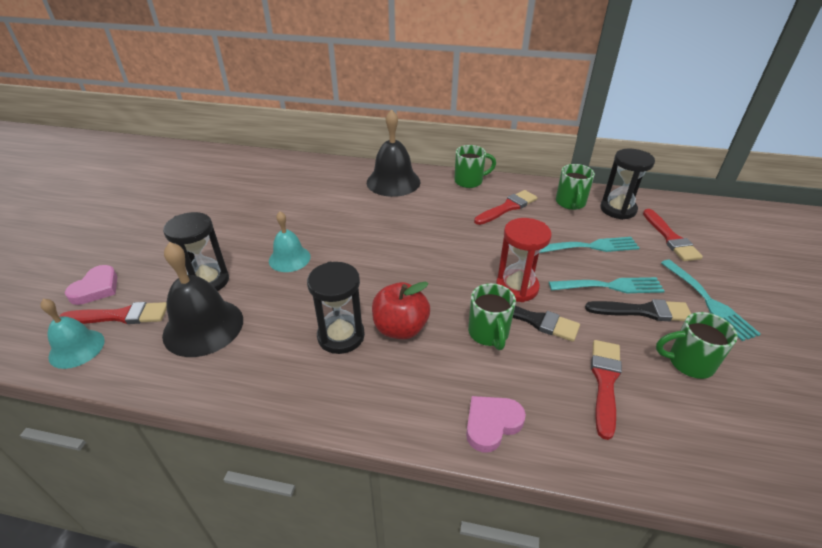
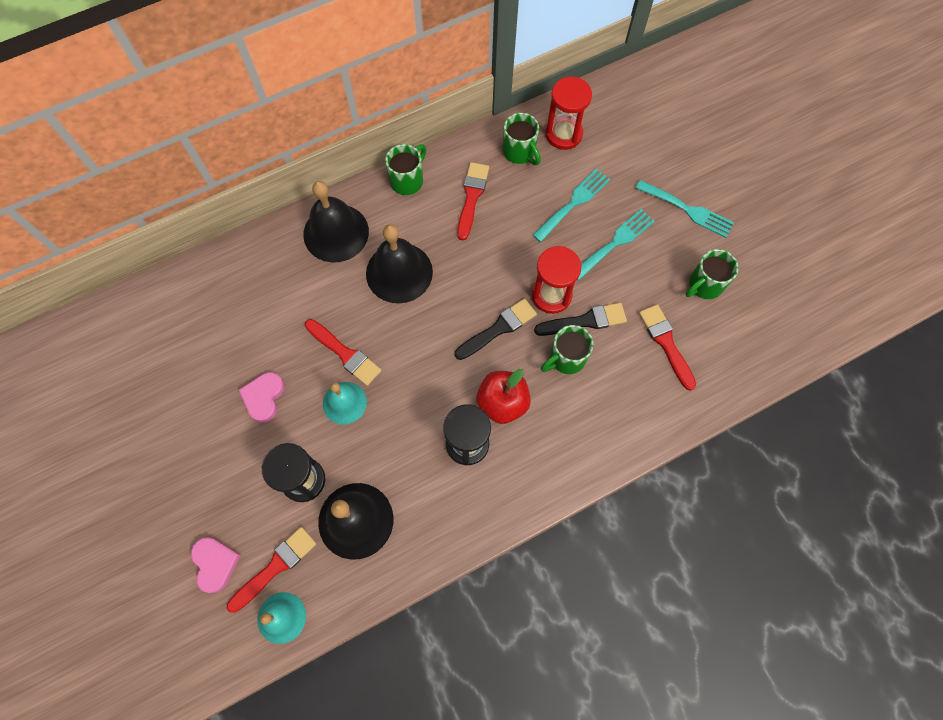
camera: 40 degrees left, 30 degrees up
pink heart [466,396,526,453] -> pink heart moved to [239,372,285,423]
green mug [468,283,516,350] -> green mug turned 105 degrees clockwise [541,325,594,374]
black brush [585,299,691,321] -> black brush moved to [455,299,537,360]
black hourglass [600,149,655,220] -> red hourglass [546,77,592,150]
red brush [643,209,703,261] -> red brush moved to [305,319,382,386]
none -> black bell [366,224,433,304]

